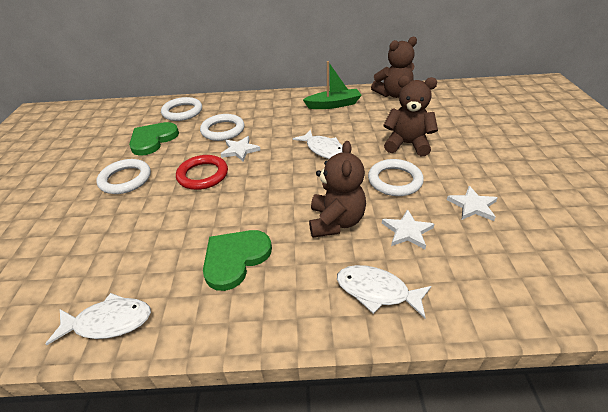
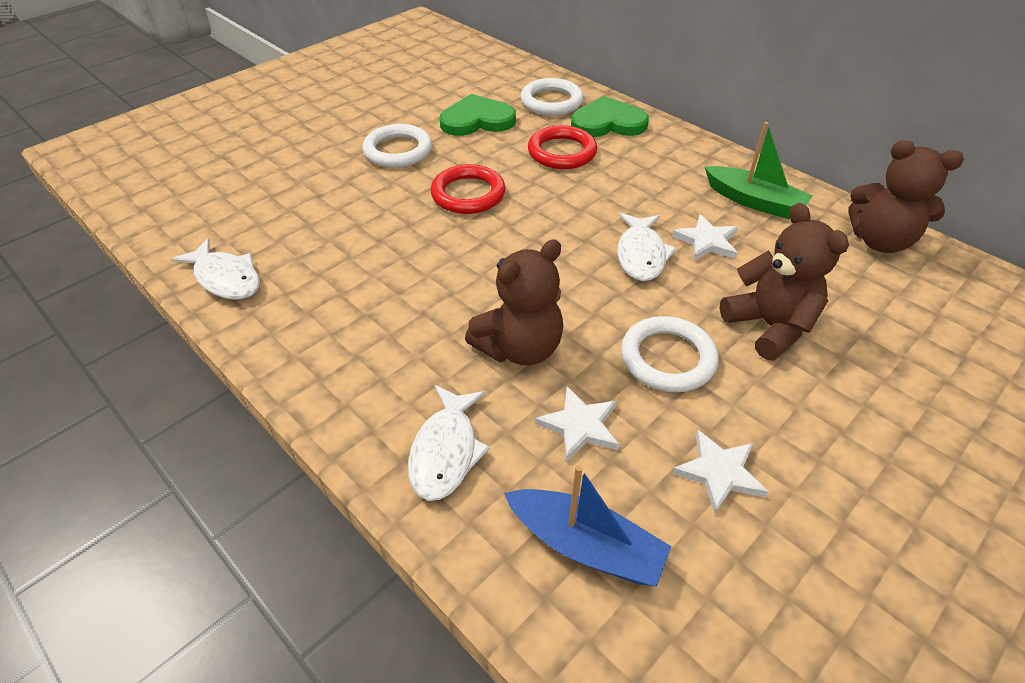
camera: 45 degrees right, 5 degrees up
white ring [200,114,244,141] -> red ring [528,125,597,169]
green heart [203,230,272,291] -> green heart moved to [571,96,649,137]
white star [221,136,260,162] -> white star moved to [672,214,738,261]
white fish [337,265,431,318] -> white fish turned 150 degrees counterclockwise [408,385,490,501]
none -> blue boat [504,465,672,587]

